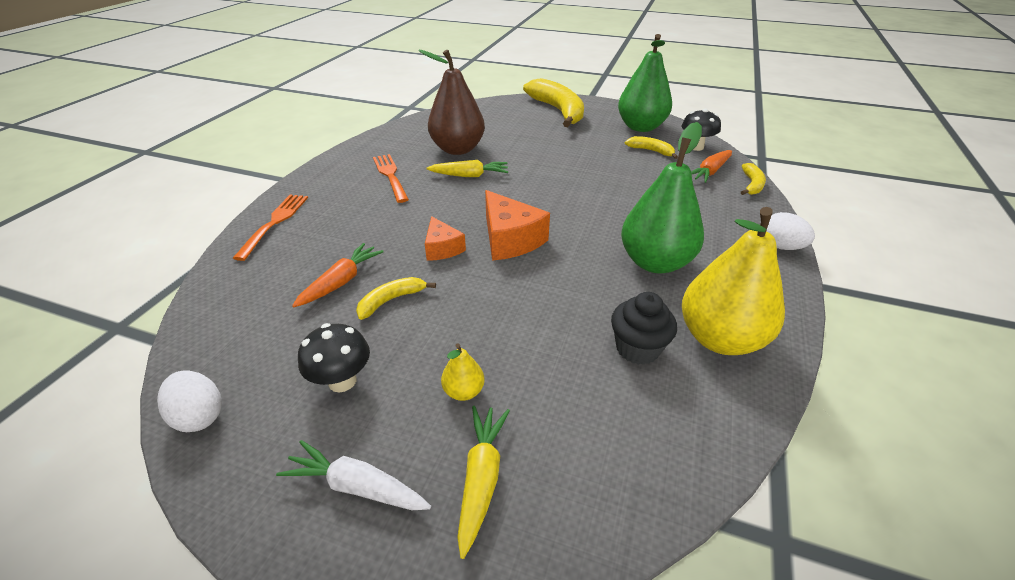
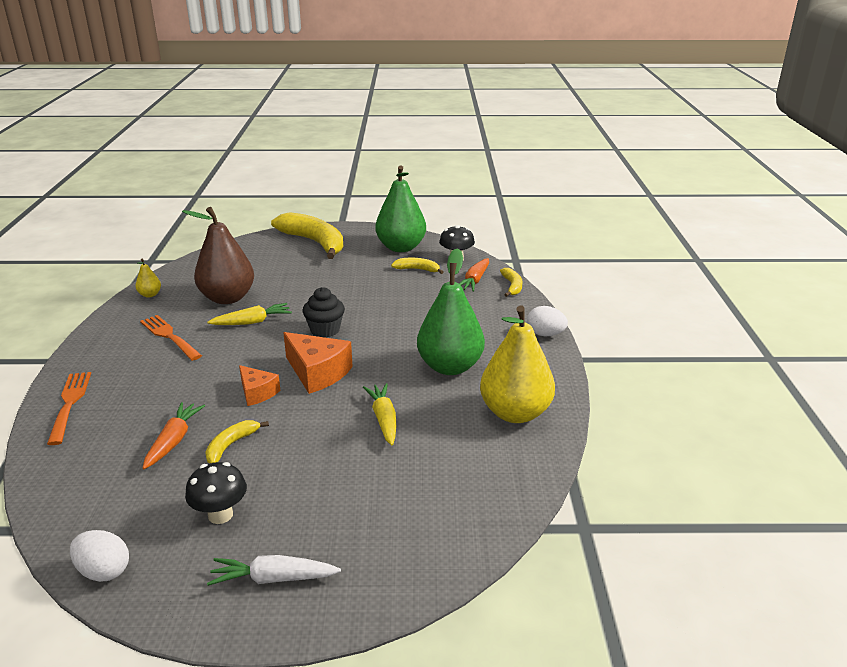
camera: 20 degrees left, 10 degrees down
yellow pear [441,343,484,401] -> yellow pear moved to [136,258,161,297]
yellow carrot [457,406,510,559] -> yellow carrot moved to [363,383,396,446]
black cupcake [611,292,677,365] -> black cupcake moved to [302,287,345,338]

